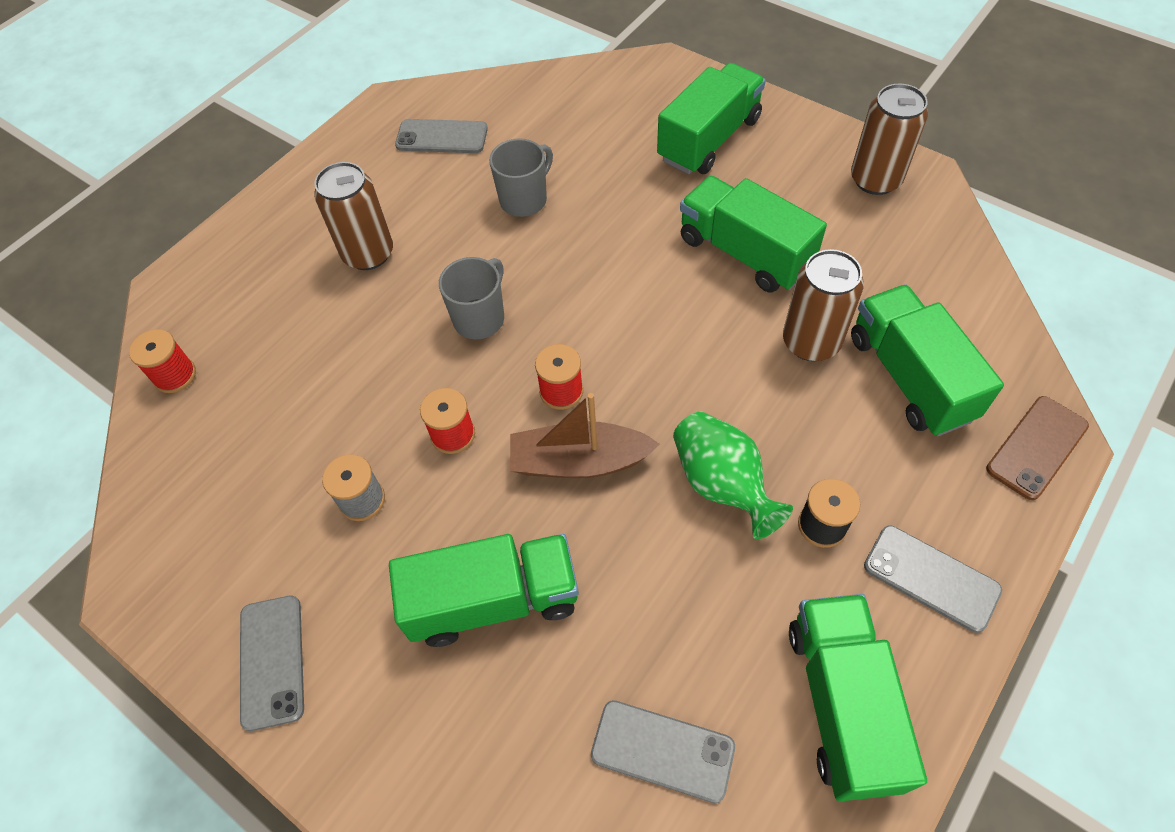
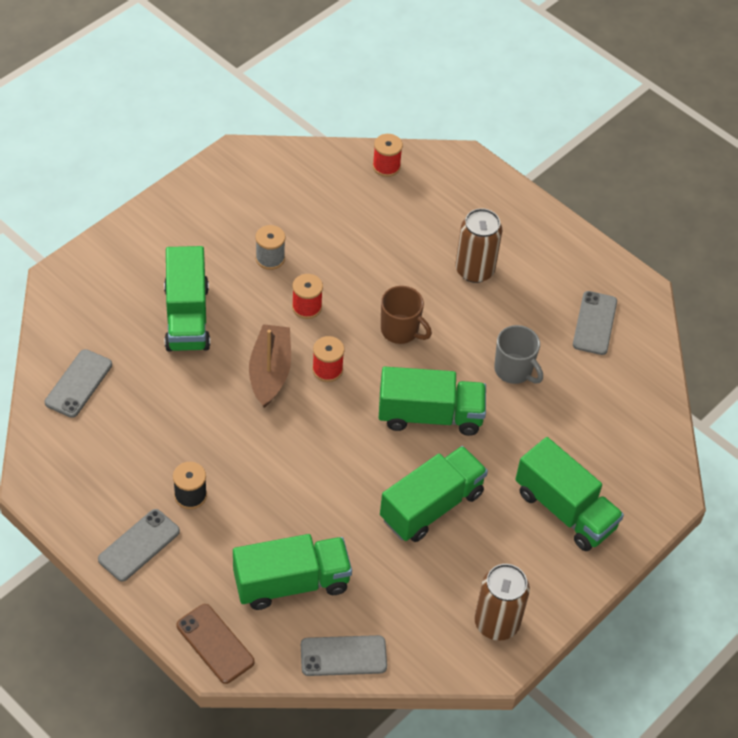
camera: 90 degrees right, 5 degrees down
grey phone [240,595,304,731] -> grey phone moved to [301,635,387,676]
grey mug [439,257,504,340] -> brown mug [381,286,432,344]
green vase [673,411,793,539] -> none
brown can [783,249,864,361] -> none
green truck [789,594,927,802] -> green truck moved to [379,367,486,436]

